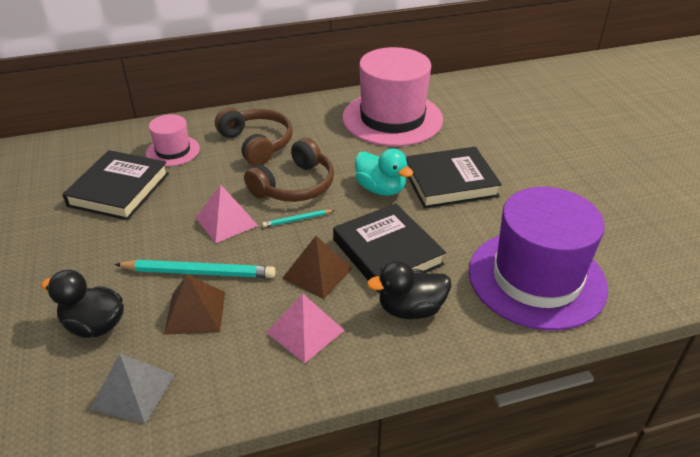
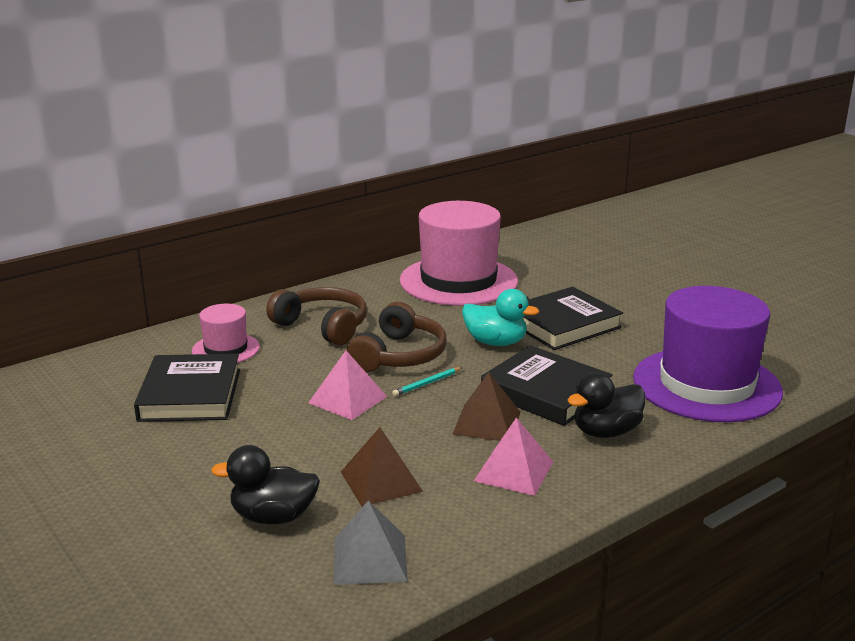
camera: 20 degrees left, 15 degrees down
turquoise pencil [114,260,276,278] -> none

